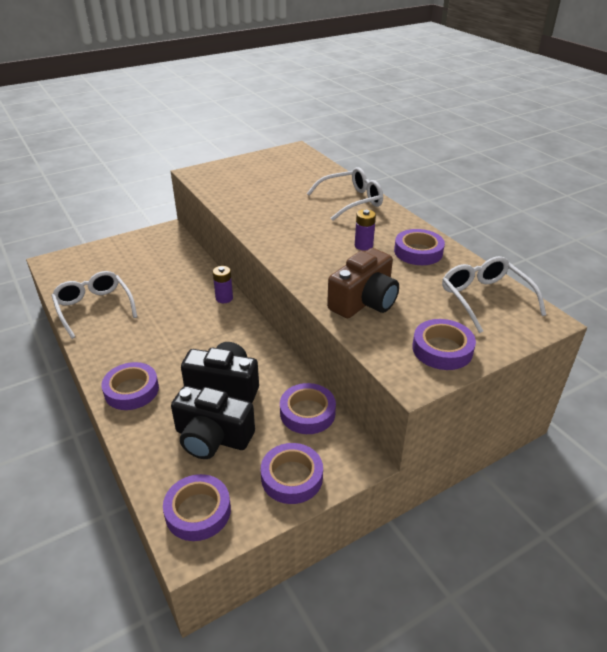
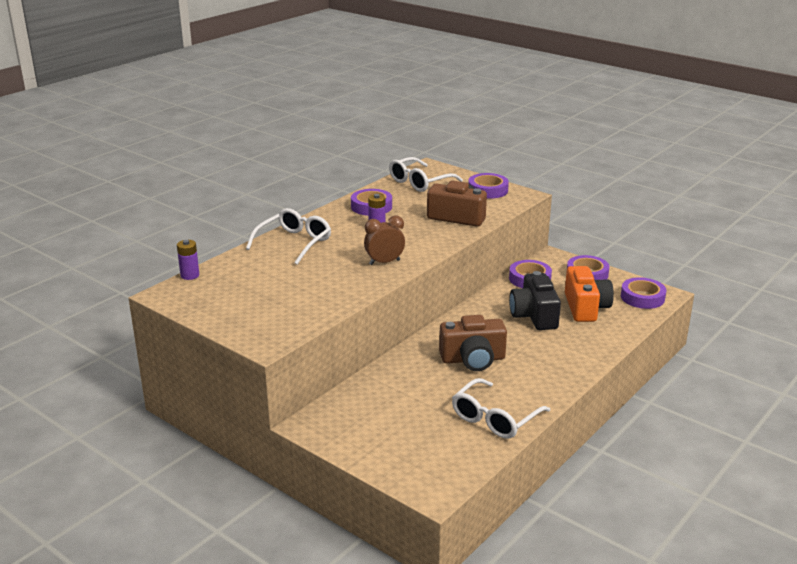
camera: 110 degrees left, 10 degrees down
purple tape [101,362,159,410] -> none
black camera [171,386,255,459] -> orange camera [565,266,614,322]
purple battery [213,266,233,303] -> purple battery moved to [177,240,199,280]
white glasses [307,167,383,221] -> white glasses turned 75 degrees clockwise [246,208,331,265]
none -> brown clock [364,215,405,265]
none -> brown camera [439,315,507,371]

